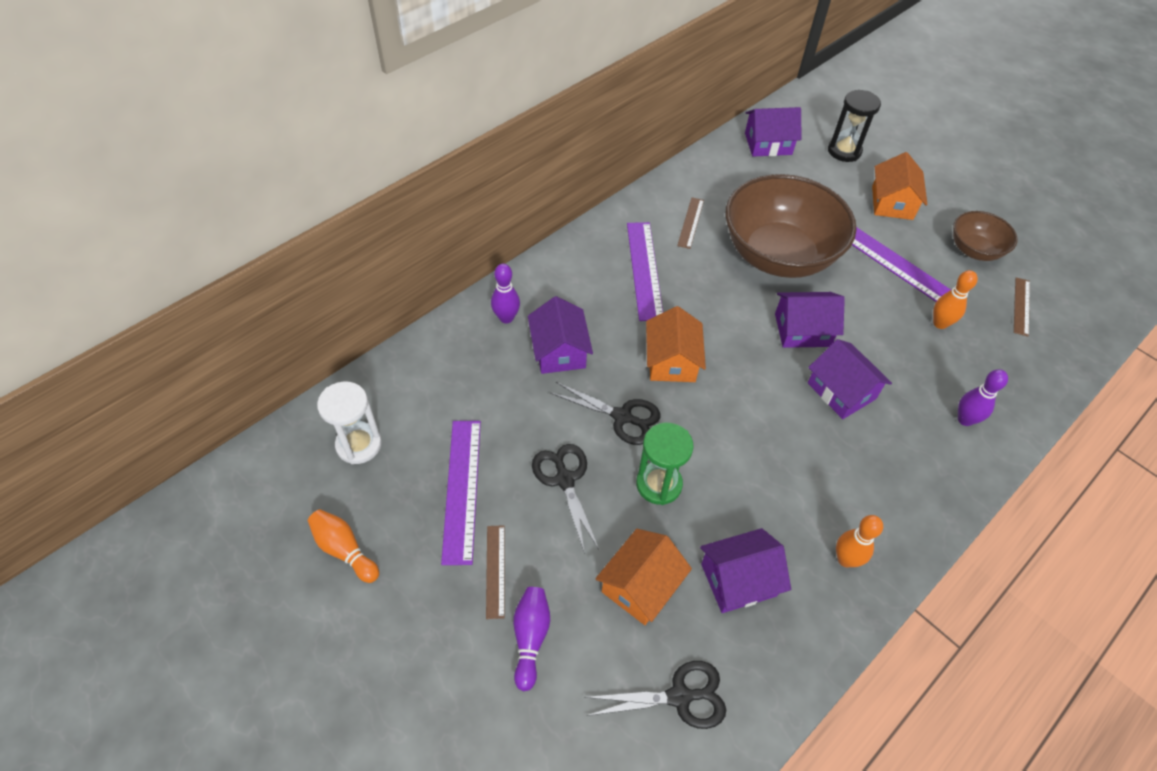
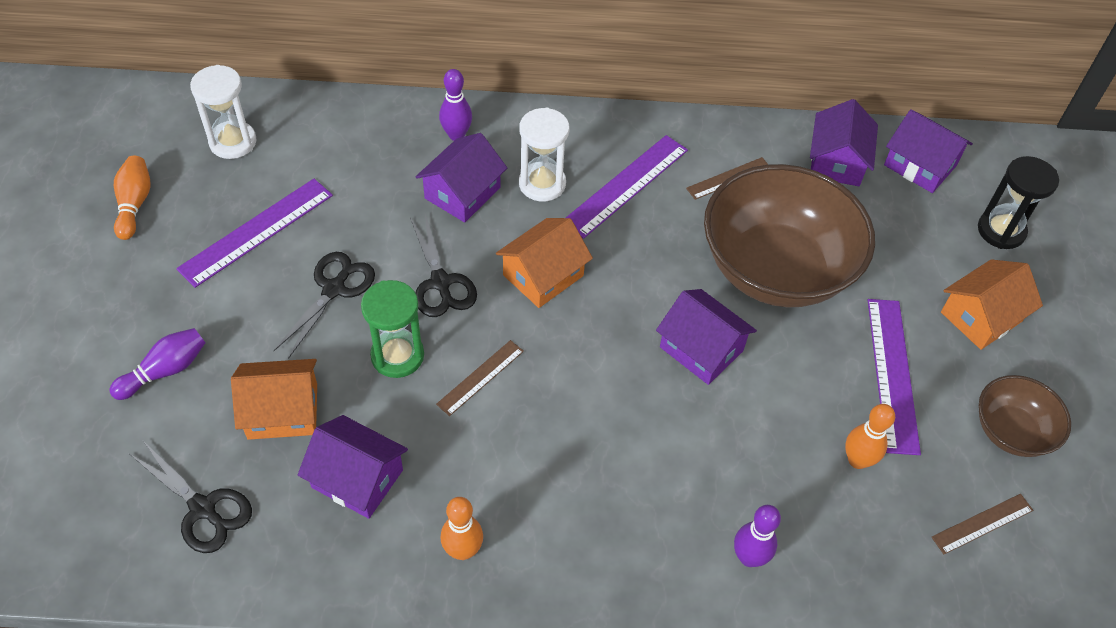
camera: 45 degrees right, 0 degrees up
brown ruler [486,525,505,619] -> brown ruler moved to [436,340,524,416]
purple house [808,339,892,419] -> purple house moved to [810,99,878,186]
none -> white hourglass [519,108,569,201]

